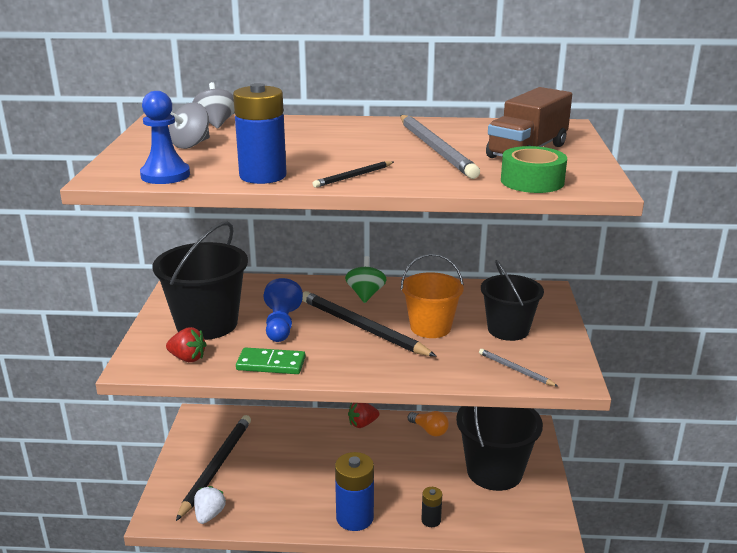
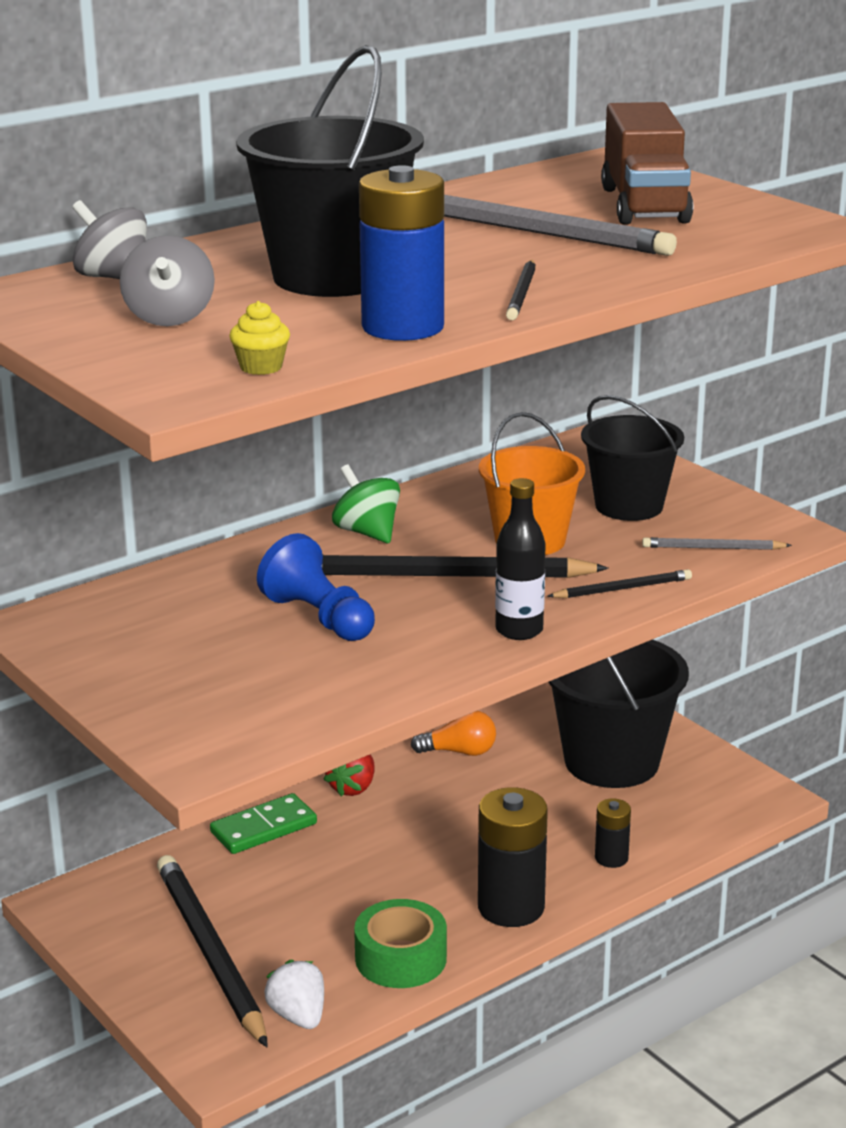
camera: 40 degrees left, 0 degrees up
blue pawn [140,91,190,184] -> yellow cupcake [229,301,290,375]
black bucket [153,222,248,340] -> black bucket moved to [236,45,424,297]
red strawberry [166,327,207,362] -> none
green domino [236,347,306,374] -> green domino moved to [210,793,317,854]
blue battery [335,452,374,531] -> black battery [478,787,548,927]
green tape [501,146,567,193] -> green tape moved to [354,899,447,988]
none -> black bottle [495,478,546,640]
none -> black pencil [547,569,692,598]

